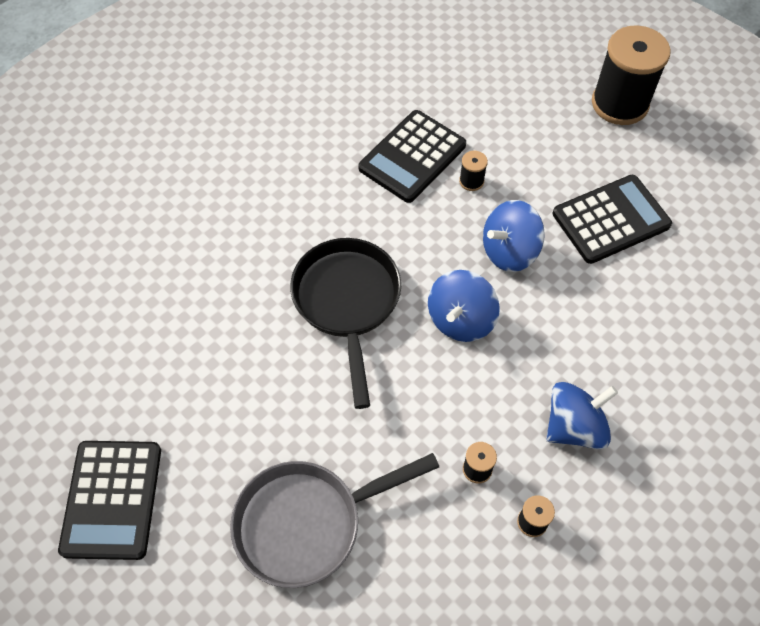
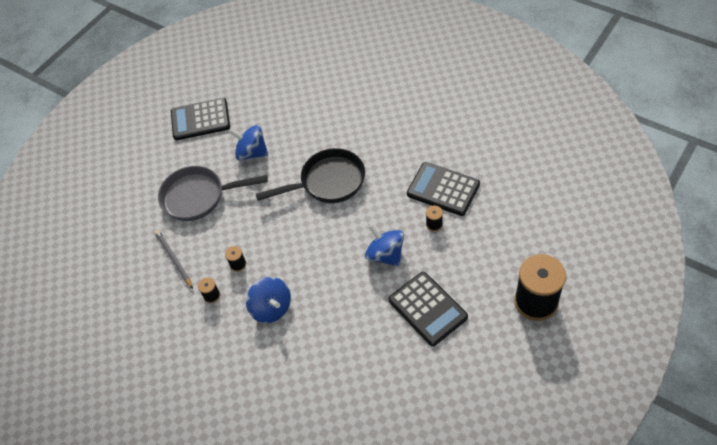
camera: 85 degrees right, 5 degrees down
grey pan [230,453,439,588] -> grey pan turned 60 degrees counterclockwise [158,166,268,221]
blue spinning top [428,270,500,342] -> blue spinning top moved to [229,125,268,160]
none -> grey pencil [154,230,193,289]

